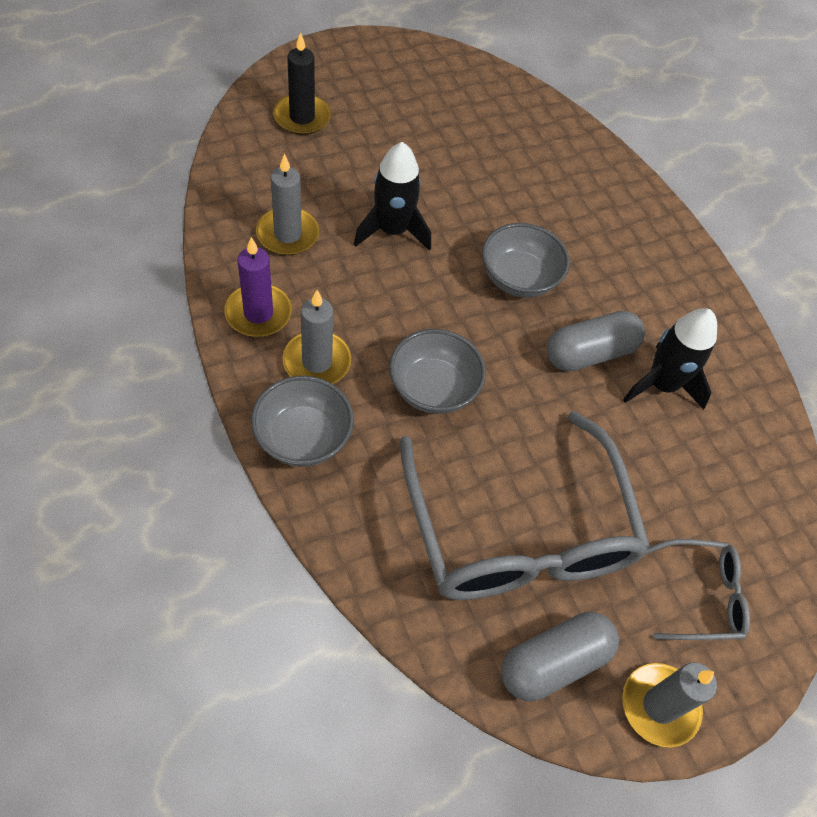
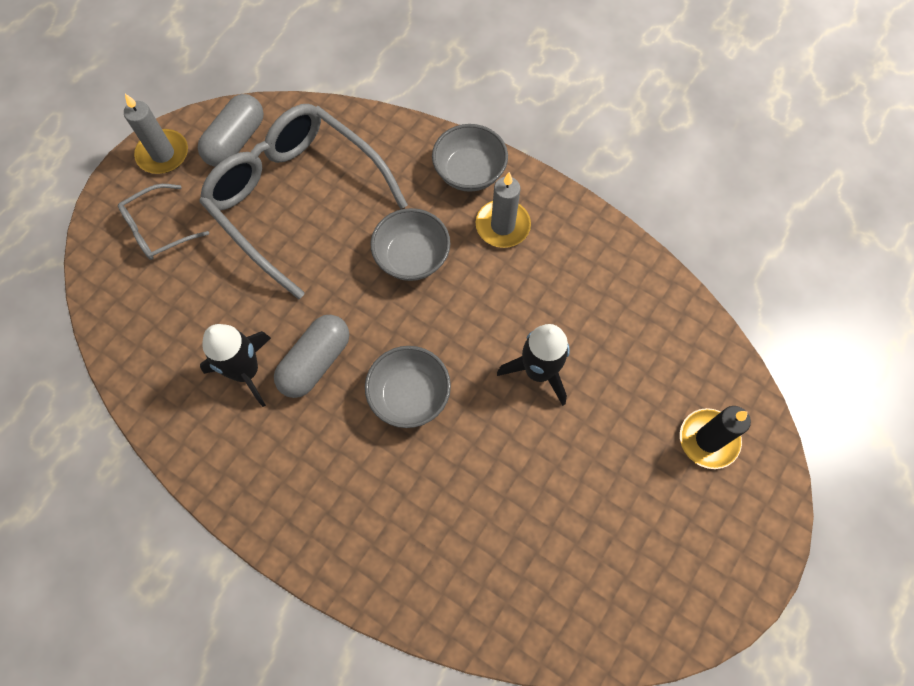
camera: 155 degrees right, 10 degrees up
purple candle [224,237,292,337] -> none
grey candle [256,154,319,255] -> none

